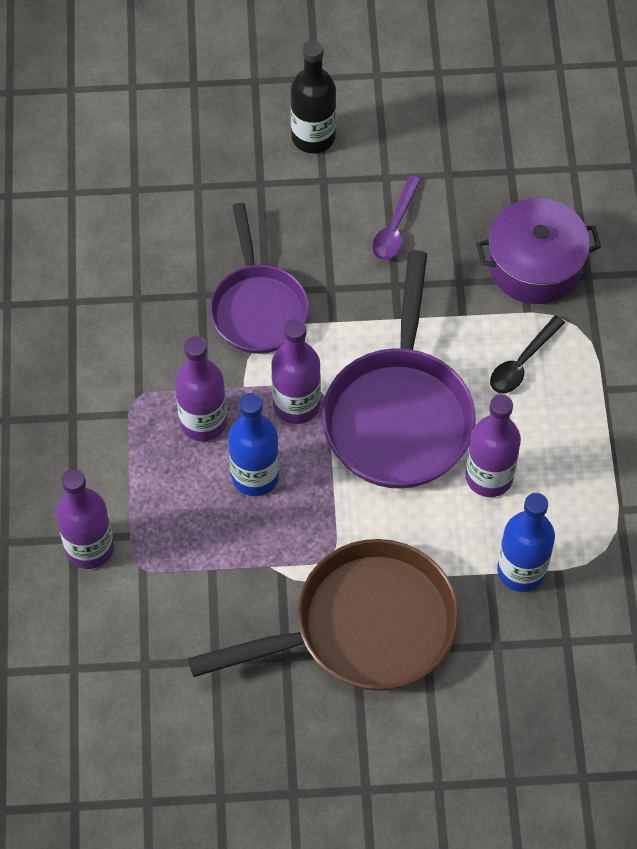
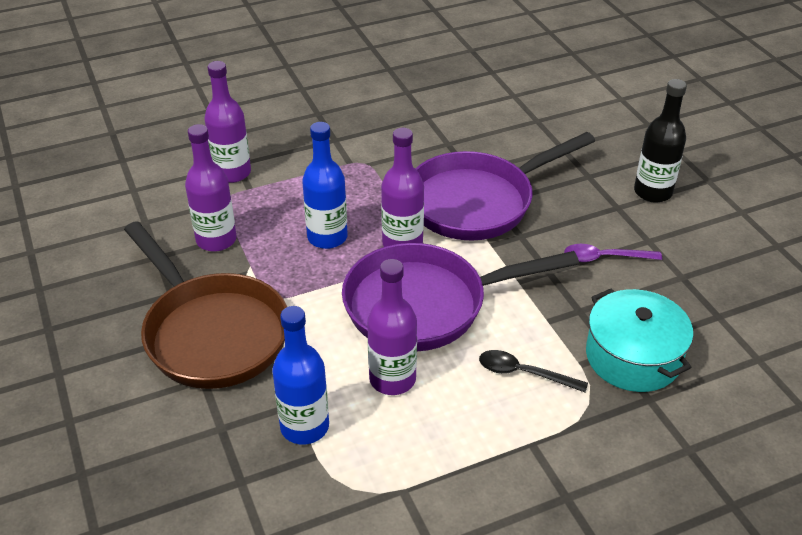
camera: 70 degrees right, 20 degrees down
purple bottle [175,336,227,441] -> purple bottle moved to [185,124,237,252]
purple pan [210,203,309,354] -> purple pan [415,132,595,241], size x1.50
purple pot [476,198,601,304] -> turquoise pot [586,289,693,392]

